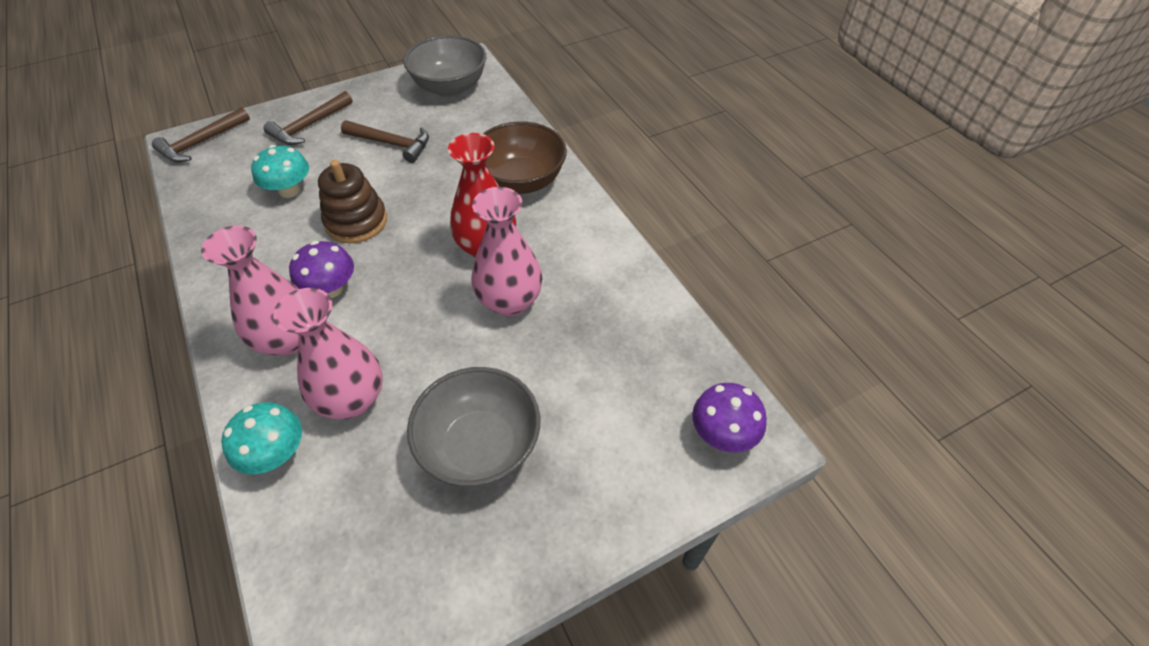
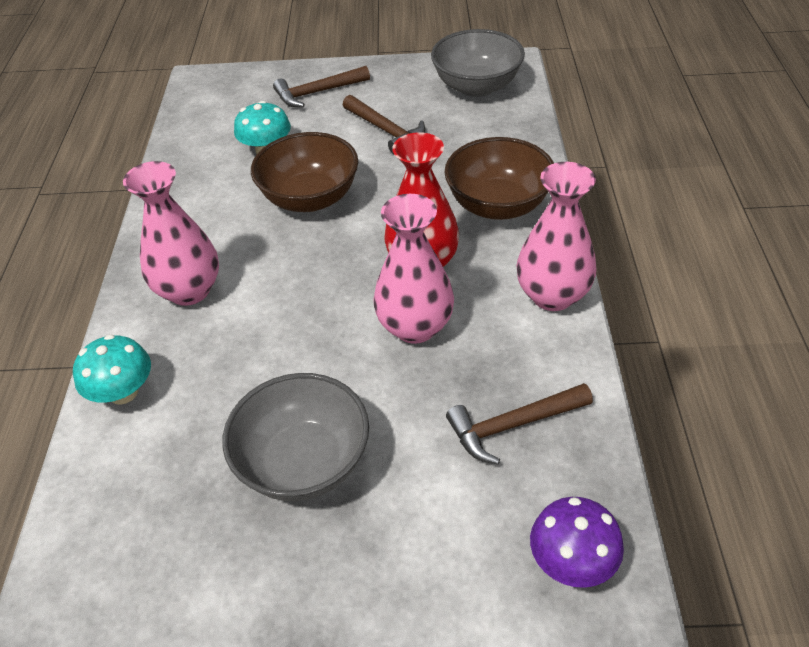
camera: 30 degrees right, 5 degrees down
brown hammer [152,107,250,163] -> brown hammer moved to [446,383,593,464]
pink vase [273,288,383,419] -> pink vase moved to [516,162,597,311]
purple mushroom [289,241,354,298] -> none
brown stacking toy [318,160,387,243] -> brown bowl [251,132,358,212]

